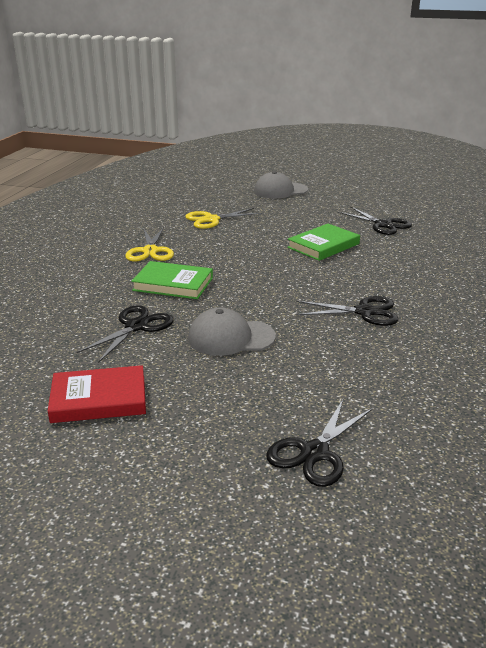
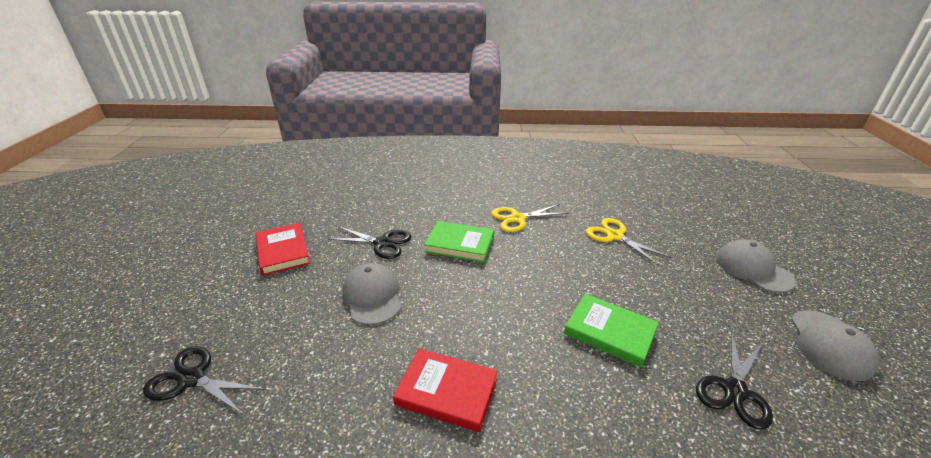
camera: 75 degrees right, 5 degrees up
green book [131,261,213,299] -> green book turned 75 degrees counterclockwise [424,221,494,263]
black scissors [297,296,398,326] -> red book [393,348,498,432]
none -> grey cap [791,310,879,381]

